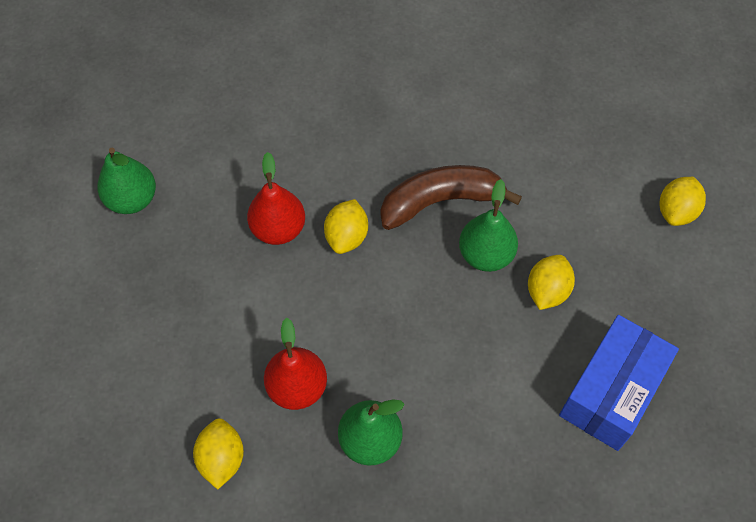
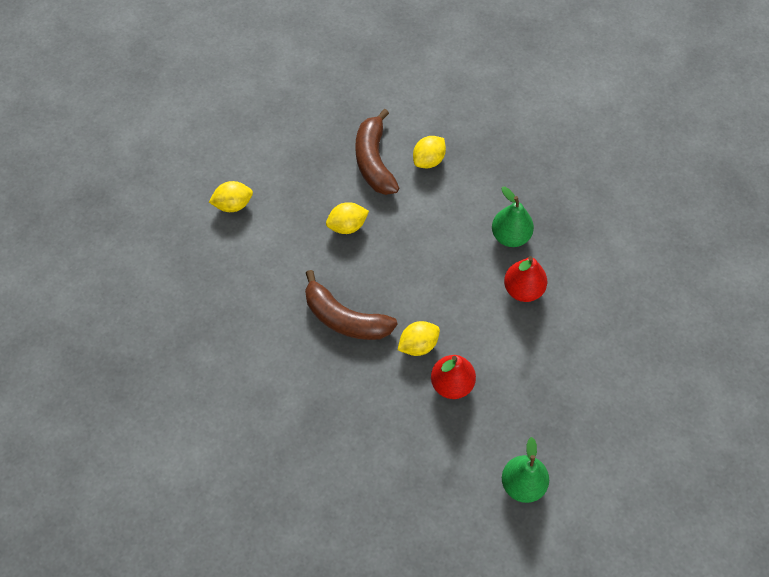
camera: 135 degrees left, 0 degrees up
yellow lemon [193,418,244,490] -> yellow lemon moved to [413,136,446,168]
green pear [459,179,518,272] -> none
blue box [559,315,679,451] -> brown banana [355,109,399,195]

